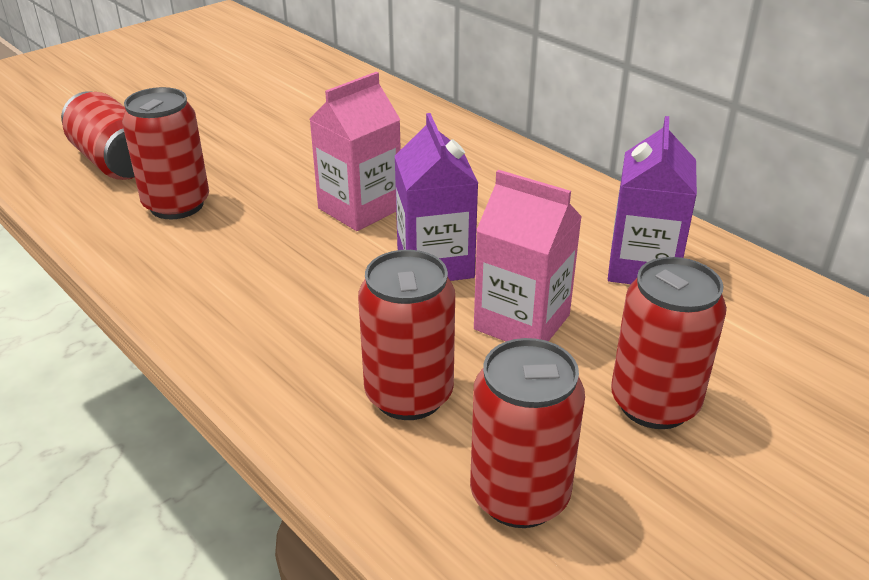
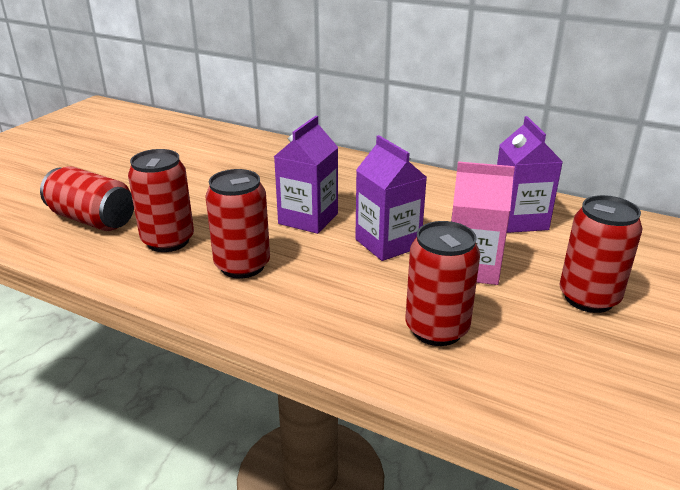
camera: 20 degrees left, 5 degrees down
pink carton [310,72,401,231] -> purple carton [274,116,338,234]
red can [470,338,585,528] -> red can moved to [205,169,270,279]

